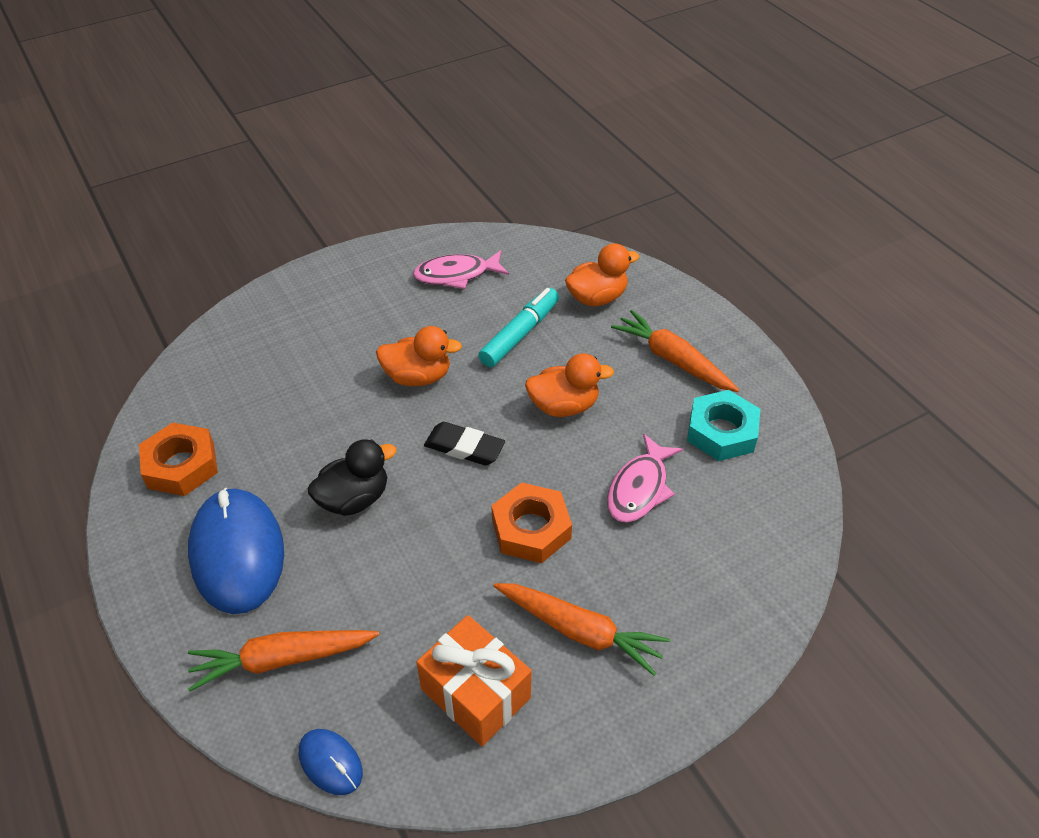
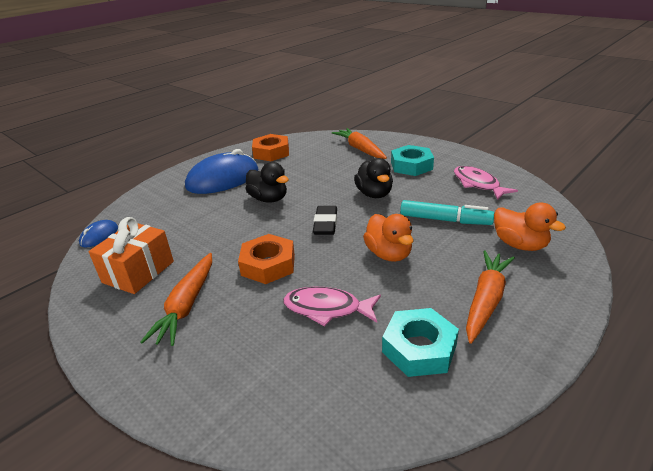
camera: 75 degrees right, 15 degrees down
orange carrot [188,630,379,691] -> orange carrot moved to [332,128,387,159]
orange duck [376,326,462,386] -> black duck [354,158,393,198]
none -> turquoise nut [391,145,434,176]

